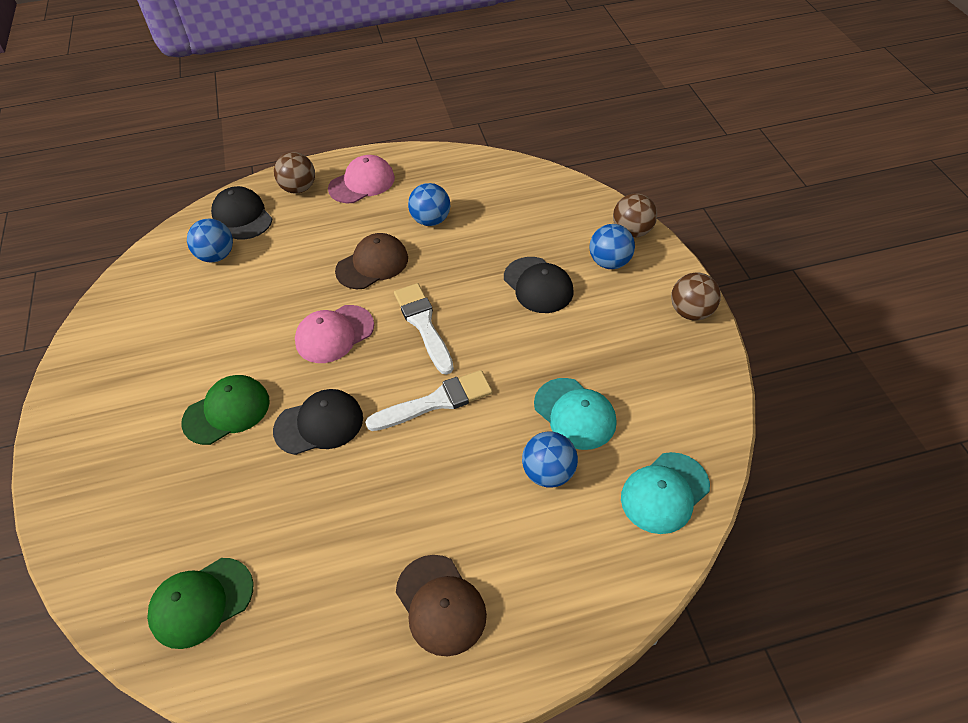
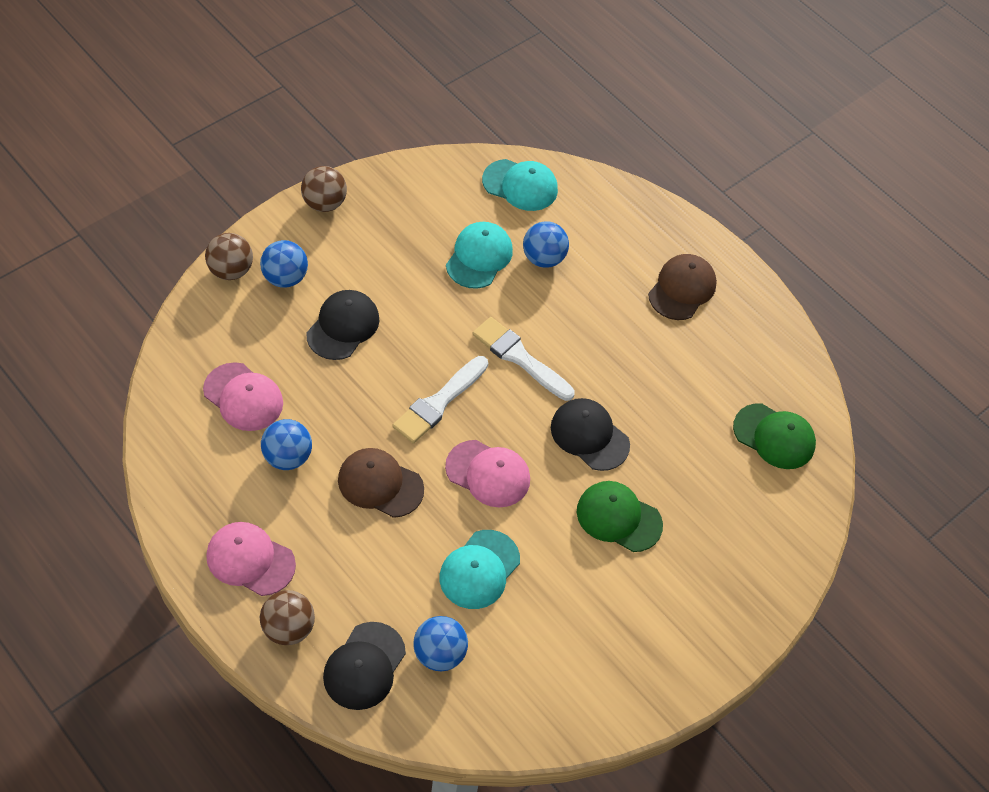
camera: 125 degrees left, 5 degrees up
none -> pink cap [203,362,283,431]
none -> turquoise cap [439,530,520,609]

